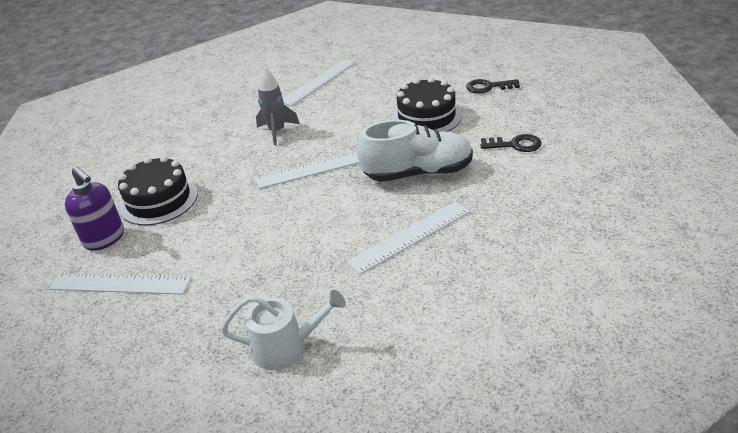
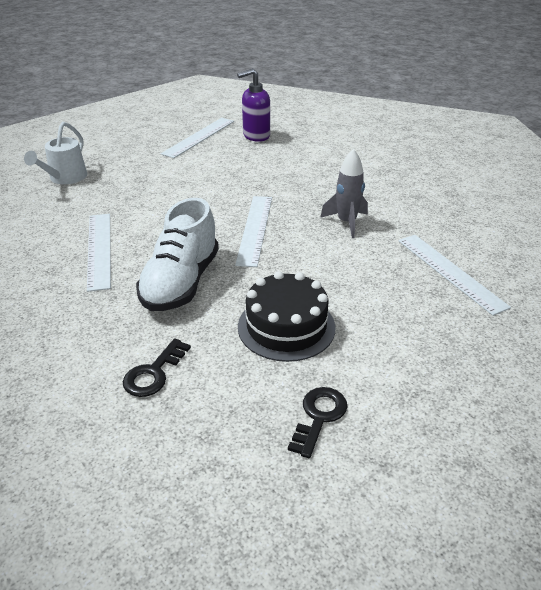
camera: 110 degrees right, 0 degrees up
black cake [118,156,198,225] -> none

